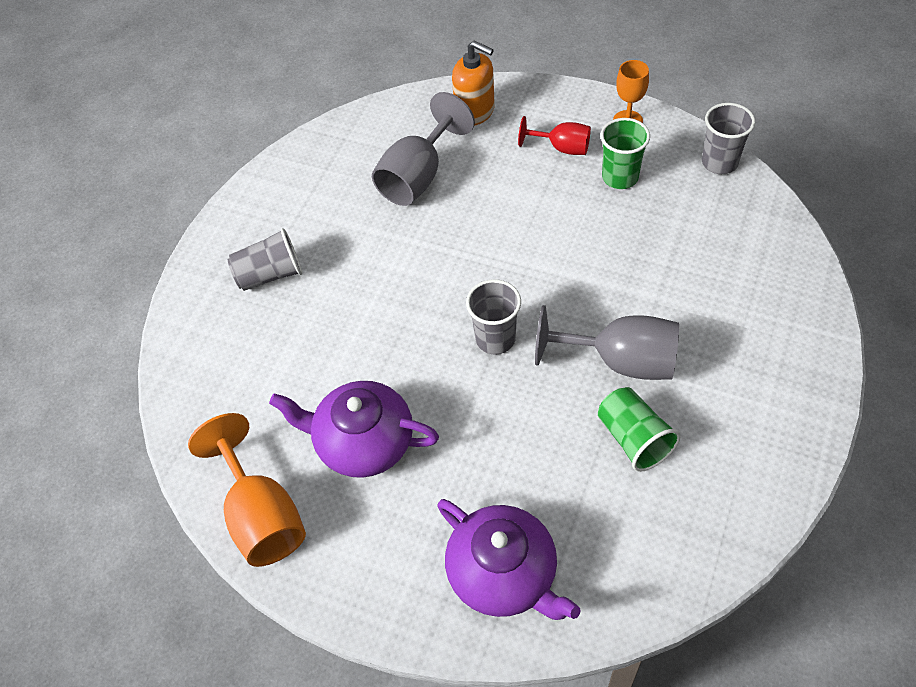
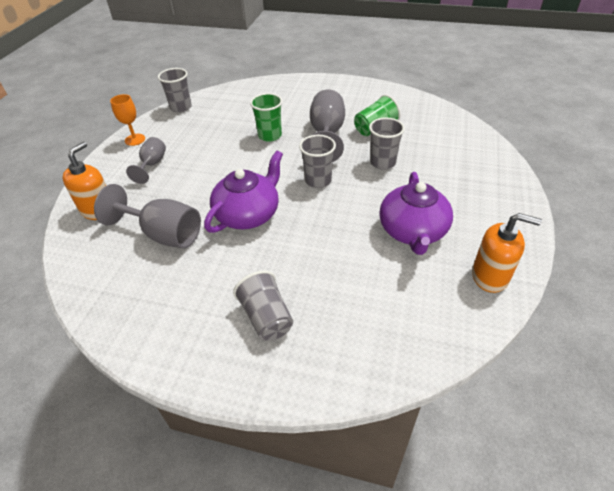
camera: 100 degrees left, 10 degrees down
orange goblet [188,413,306,567] -> orange soap dispenser [472,213,542,293]
purple teapot [437,499,581,620] -> purple teapot moved to [204,151,283,233]
red goblet [518,116,591,155] -> grey goblet [126,137,166,184]
green cup [600,118,650,189] -> green cup moved to [250,93,282,142]
none -> grey cup [369,117,405,170]

